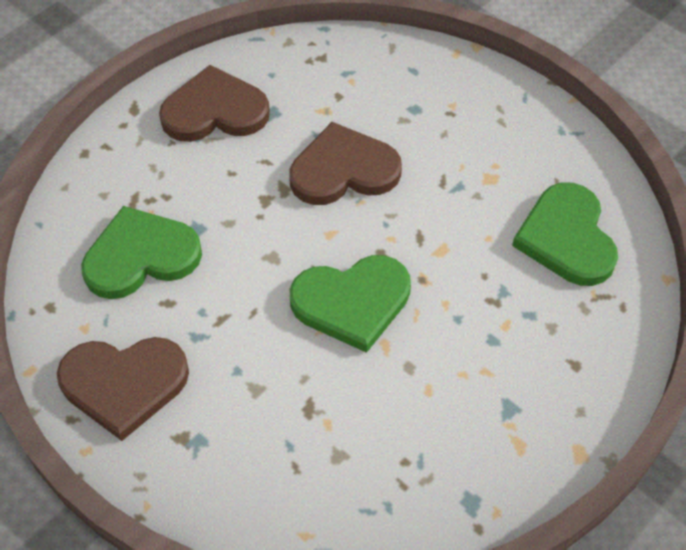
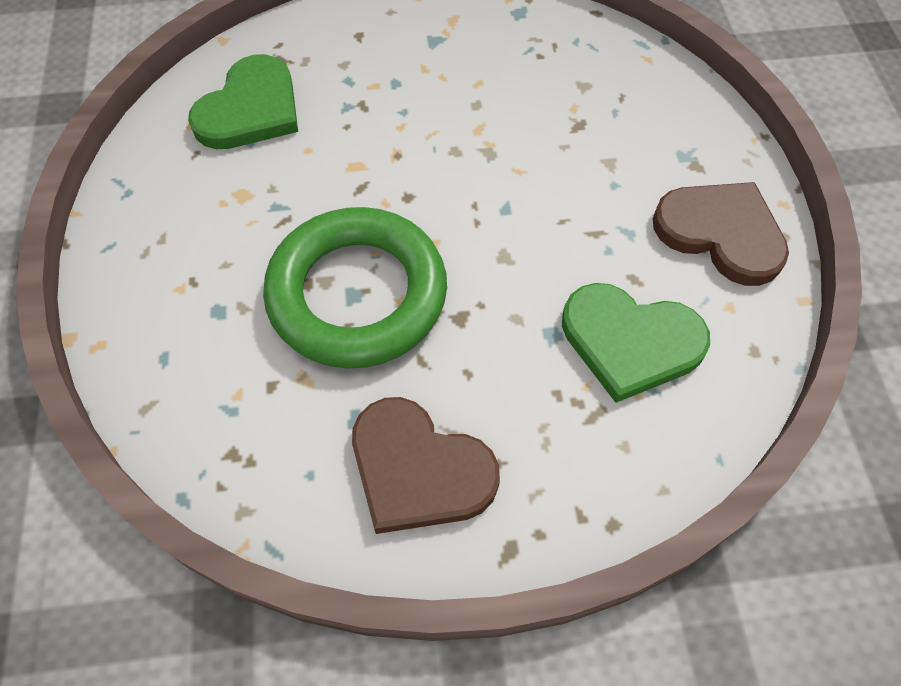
camera: 140 degrees left, 5 degrees up
brown heart [289,122,402,205] -> green ring [263,207,447,368]
green heart [290,255,411,353] -> none

